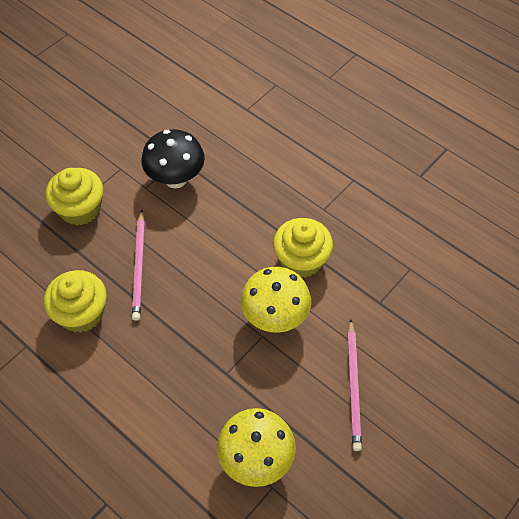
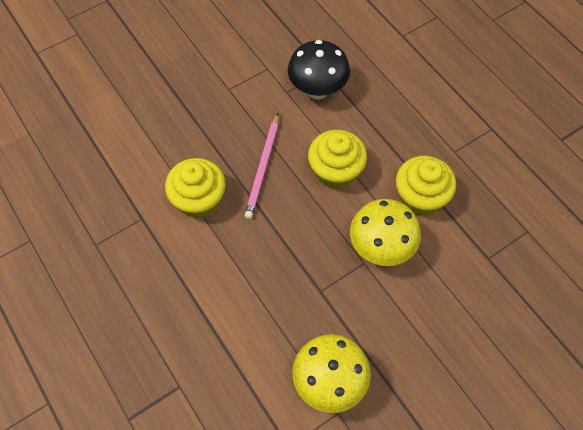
camera: 15 degrees right, 5 degrees up
yellow cupcake [45,168,103,226] -> yellow cupcake moved to [308,130,367,189]
pink pencil [347,319,362,451] -> none

